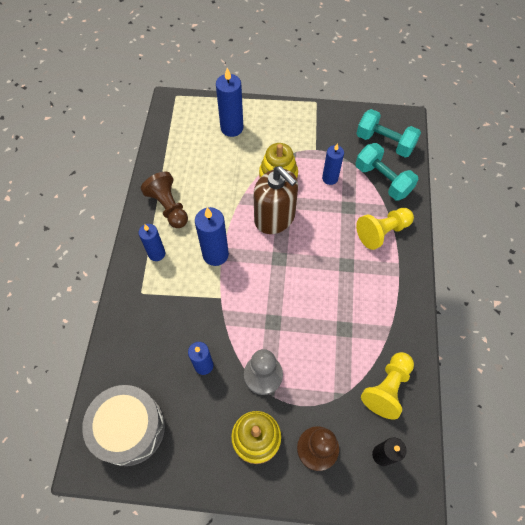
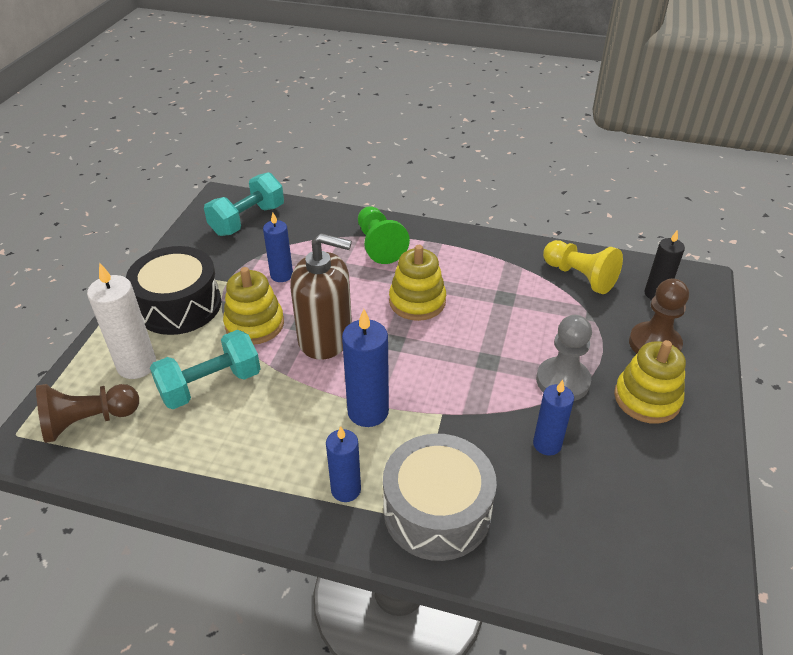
camera: 80 degrees left, 20 degrees down
grey drum [82,385,165,466] -> grey drum moved to [383,434,497,561]
brown pawn [141,171,188,228] -> brown pawn moved to [36,384,139,443]
blue candle [216,68,243,137] -> white candle [87,262,156,379]
brown soap dispenser [253,166,298,234] -> brown soap dispenser turned 45 degrees clockwise [290,233,352,360]
turquoise dumbbell [355,143,418,200] -> turquoise dumbbell moved to [150,330,261,409]
yellow pawn [356,208,414,250] -> green pawn [358,206,410,264]
none -> black drum [126,246,221,335]
none -> yellow stacking toy [389,245,446,321]

